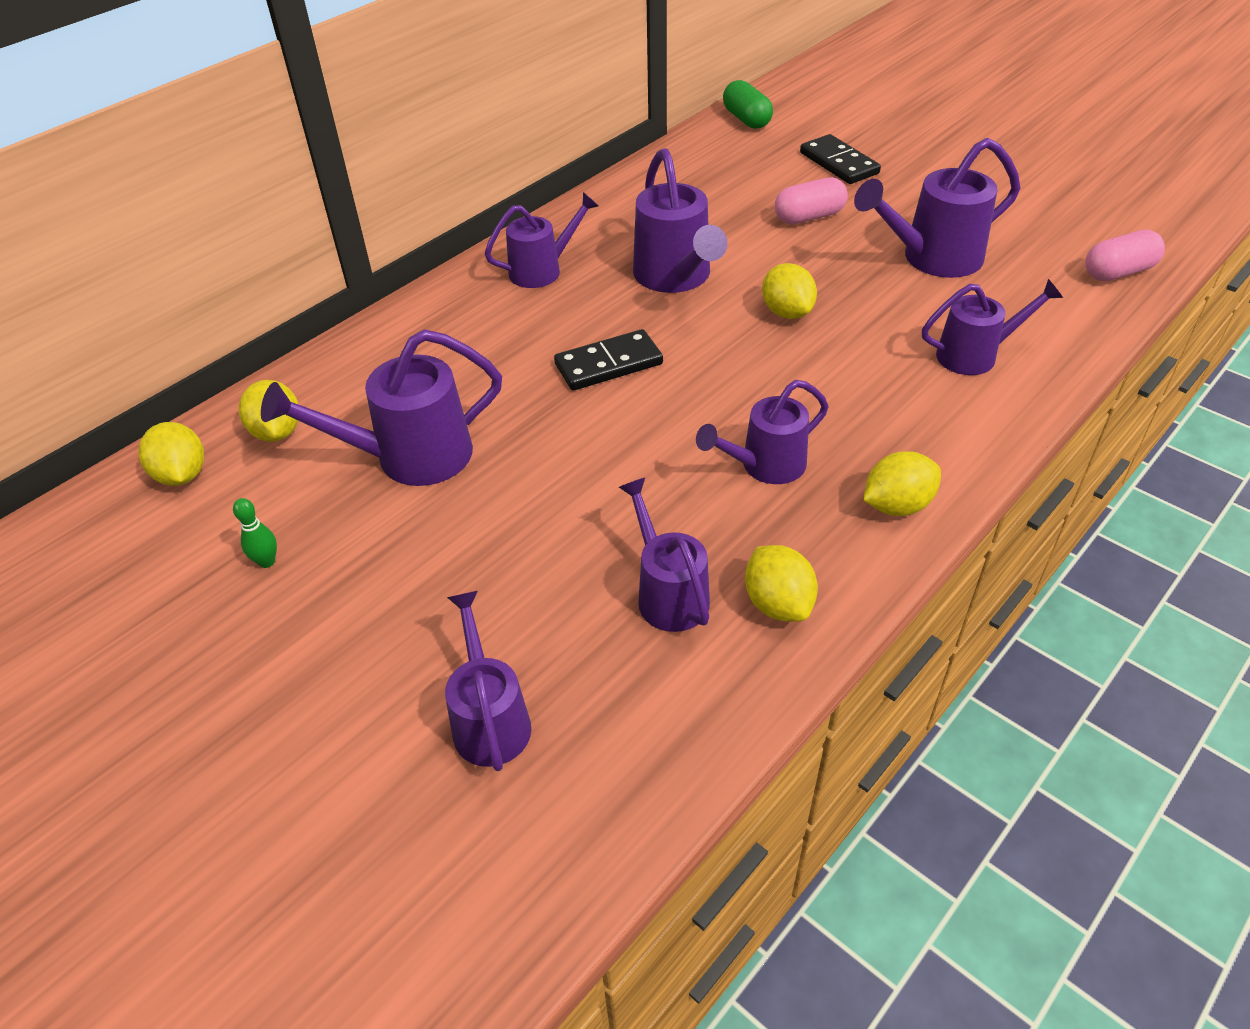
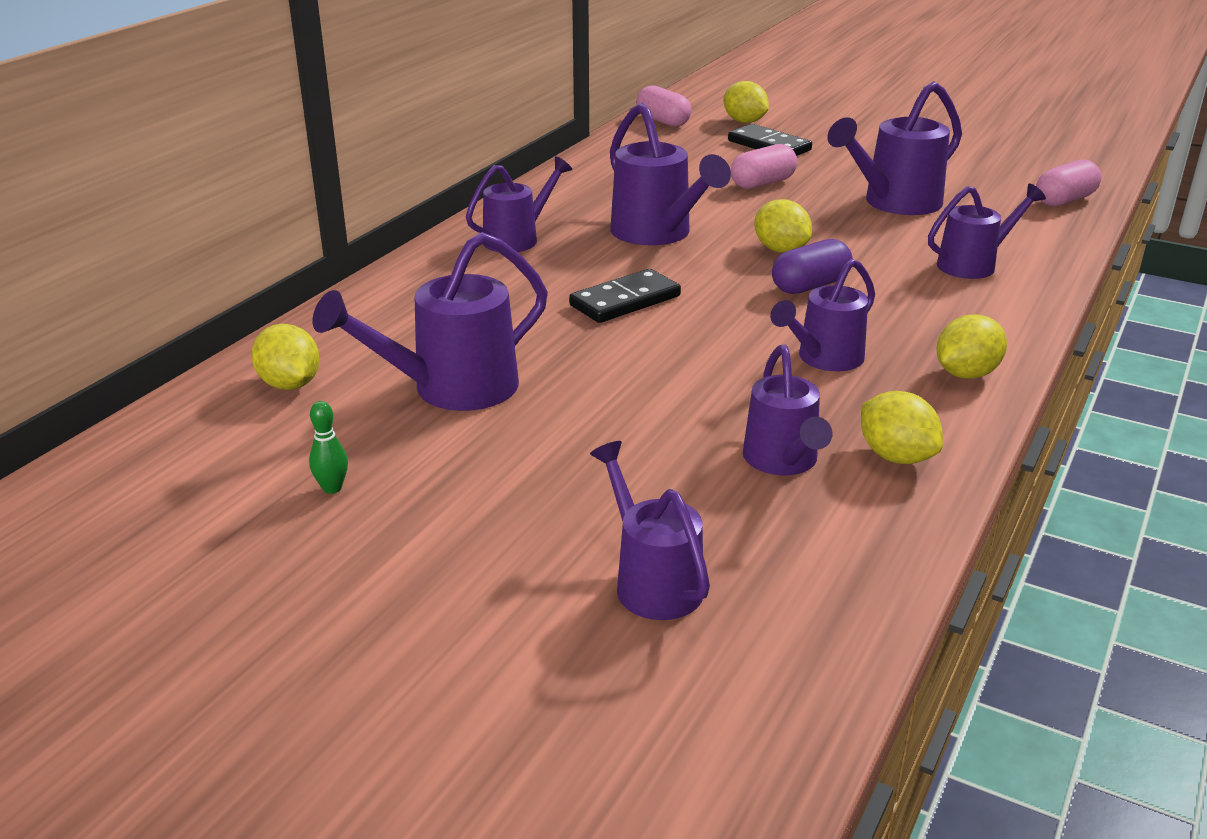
camera: 15 degrees left, 15 degrees down
yellow lemon [138,422,204,486] -> yellow lemon moved to [723,81,769,123]
purple watering can [619,478,710,632] -> purple watering can turned 150 degrees counterclockwise [743,344,832,475]
green capsule [723,80,773,129] -> pink capsule [636,86,691,127]
none -> purple capsule [772,239,852,294]

